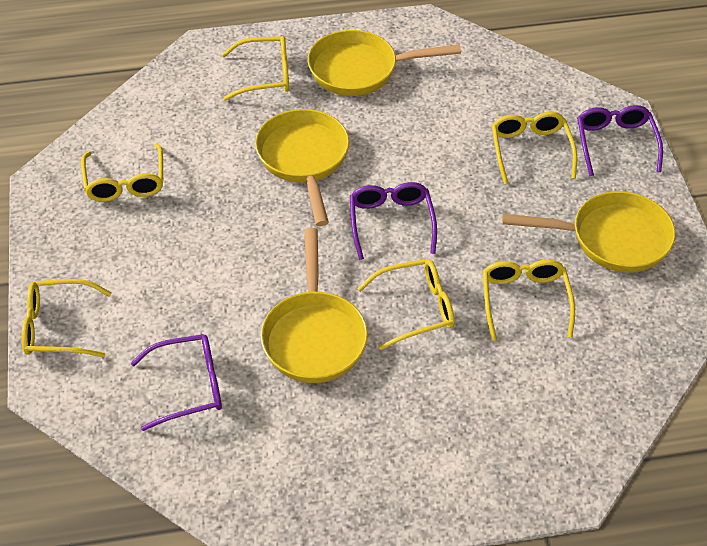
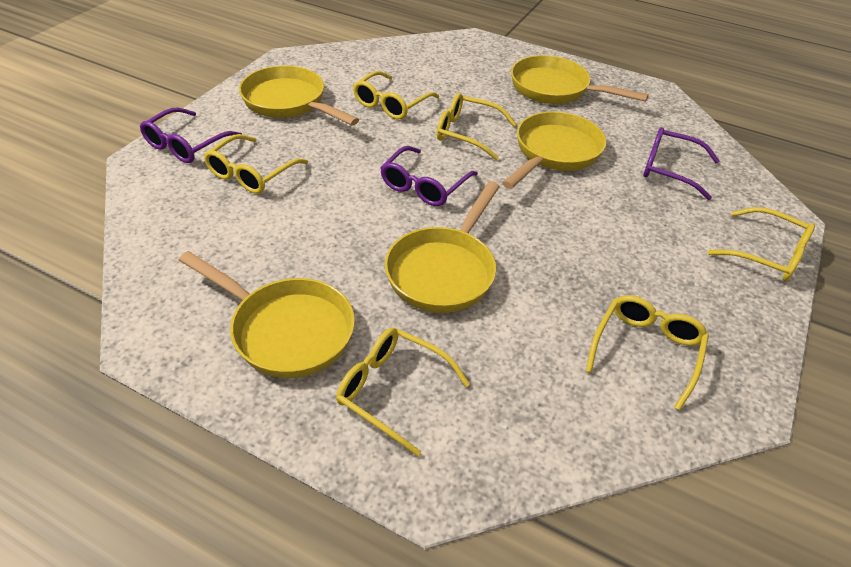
camera: 145 degrees left, 5 degrees down
none -> yellow pan [511,55,649,104]

